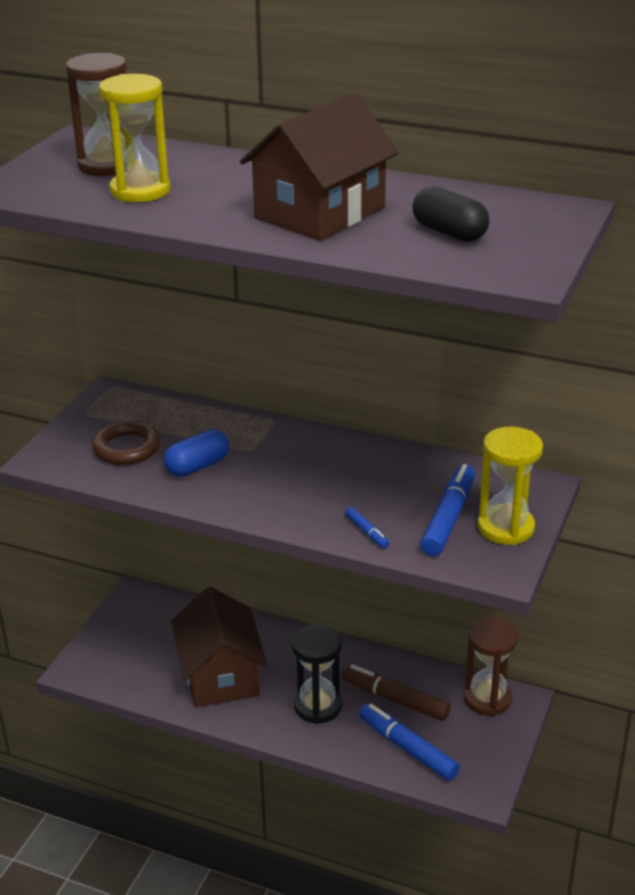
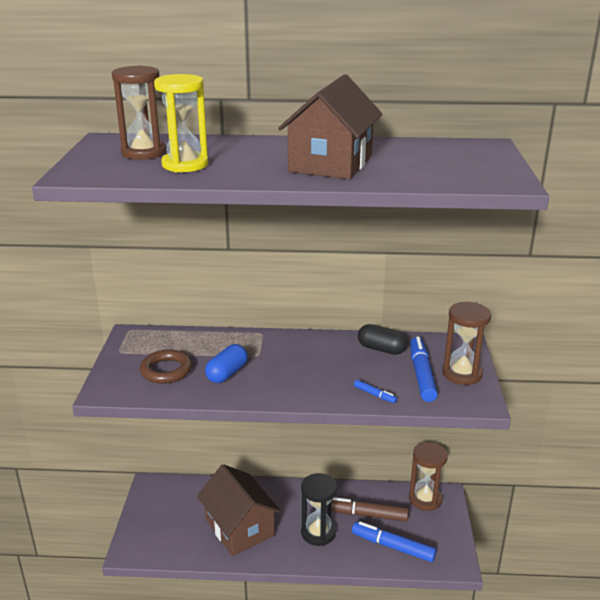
camera: 20 degrees left, 5 degrees down
black capsule [413,186,489,242] -> black capsule moved to [358,324,408,355]
yellow hourglass [478,427,543,545] -> brown hourglass [442,302,491,385]

